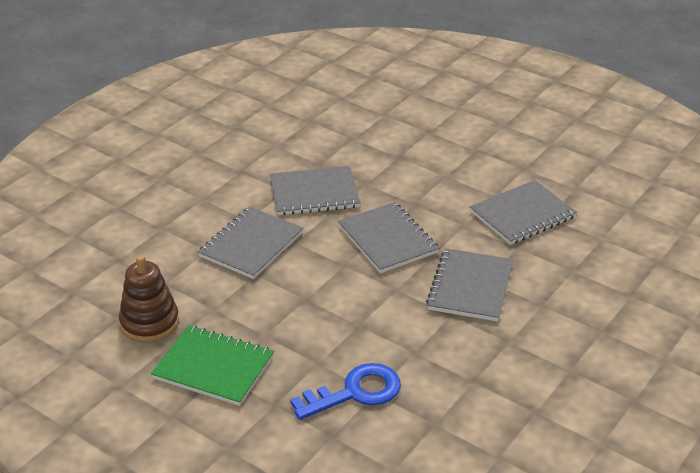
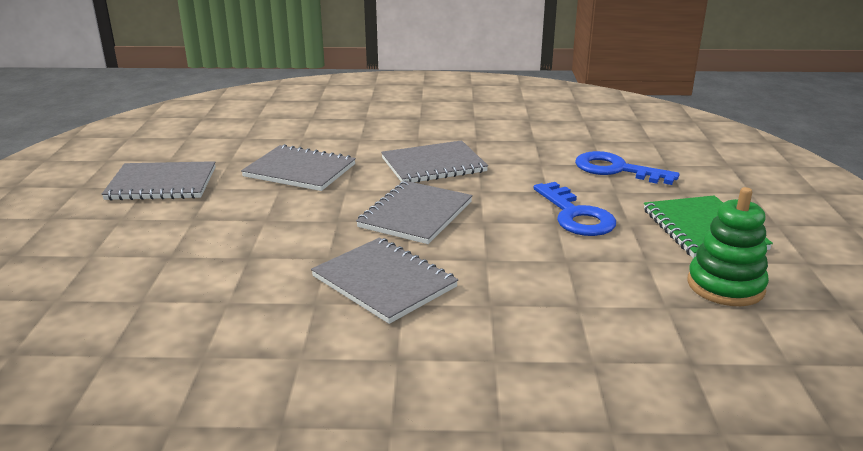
camera: 125 degrees left, 10 degrees down
brown stacking toy [119,255,179,343] -> green stacking toy [687,187,769,306]
grey notebook [198,207,304,279] -> grey notebook moved to [101,161,216,201]
none -> blue key [534,182,616,236]

